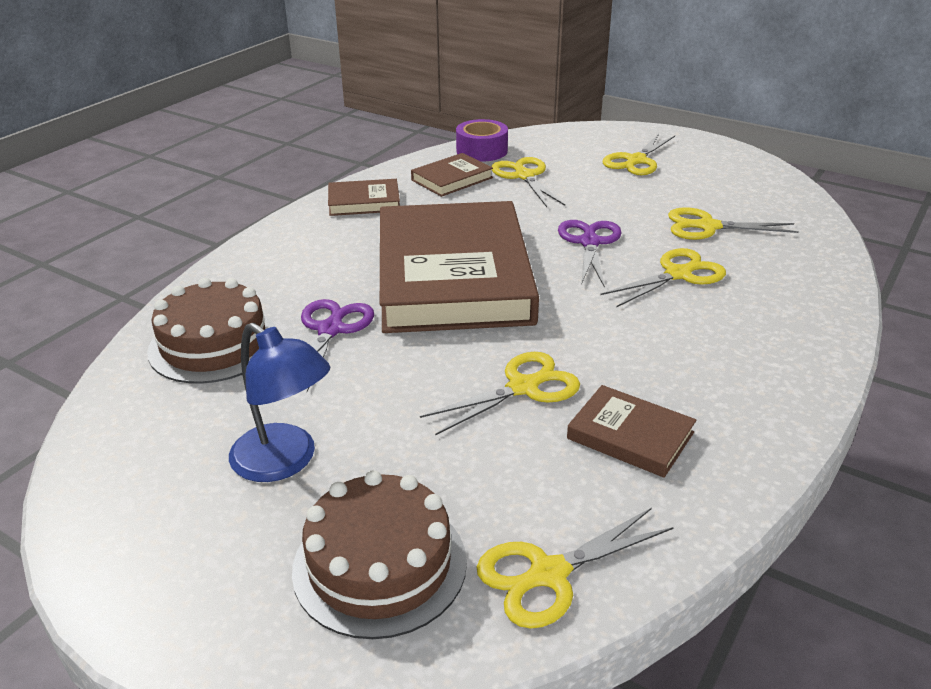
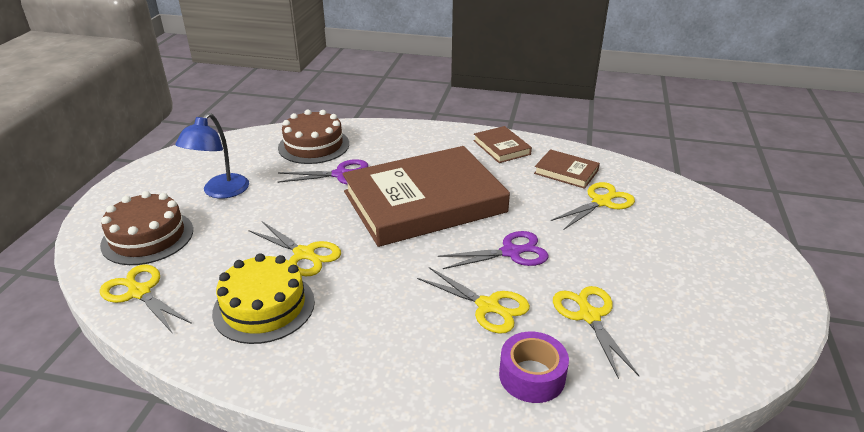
camera: 70 degrees right, 0 degrees up
purple tape [456,119,508,162] -> purple tape moved to [499,332,569,403]
brown book [567,385,697,478] -> yellow cake [212,253,315,344]
yellow scissors [603,134,675,175] -> none

